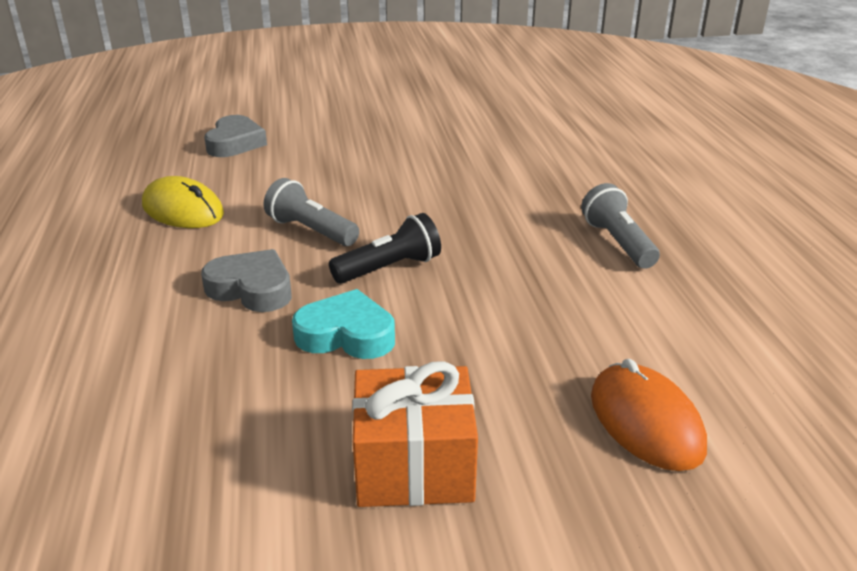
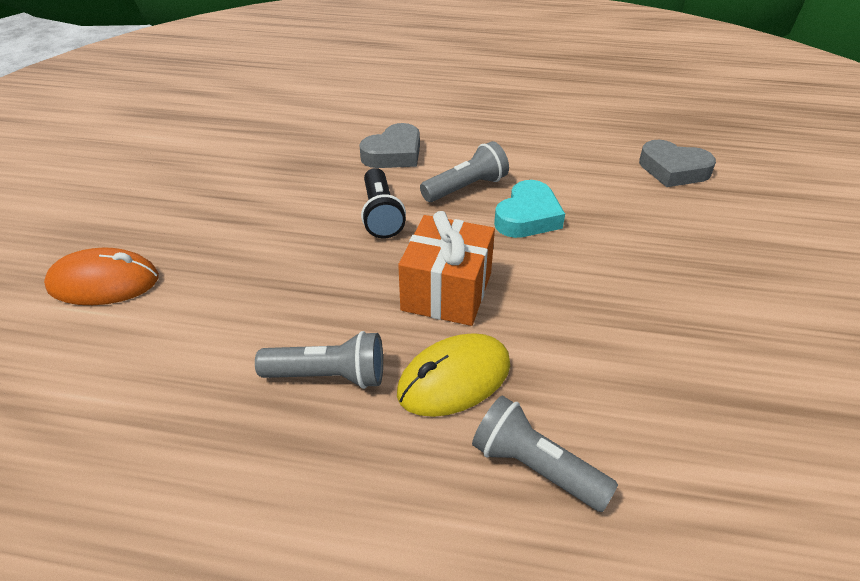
camera: 110 degrees right, 10 degrees up
yellow mouse [142,176,224,228] -> yellow mouse moved to [397,333,510,417]
turquoise heart [292,289,395,359] -> turquoise heart moved to [494,180,565,238]
orange gift [352,361,478,507] -> orange gift moved to [398,211,495,326]
none -> grey flashlight [472,396,618,512]

